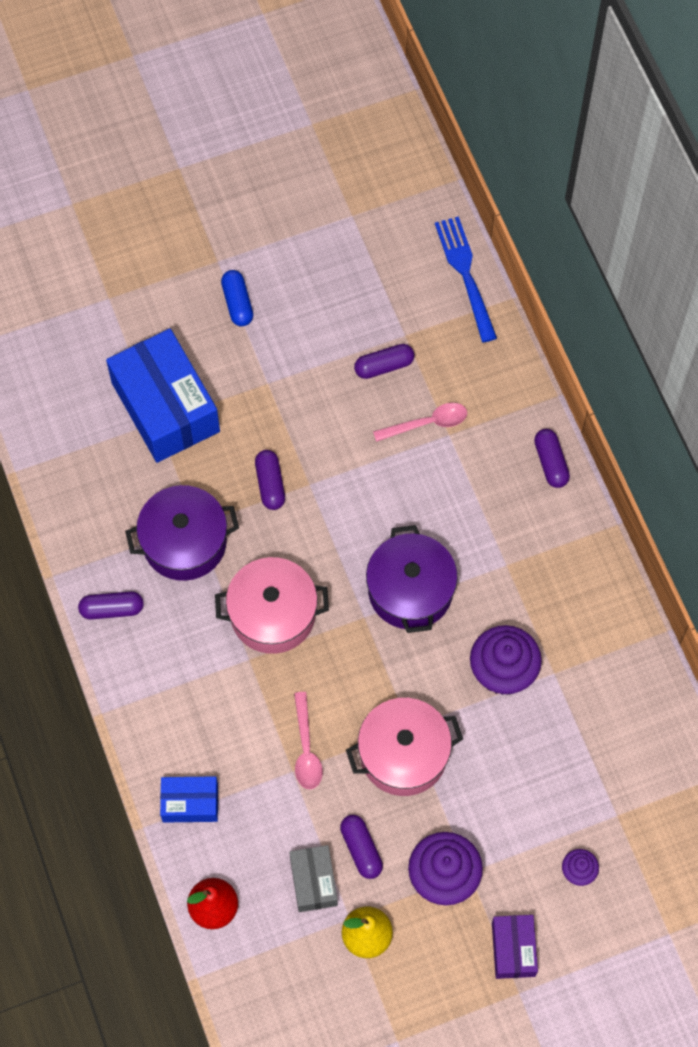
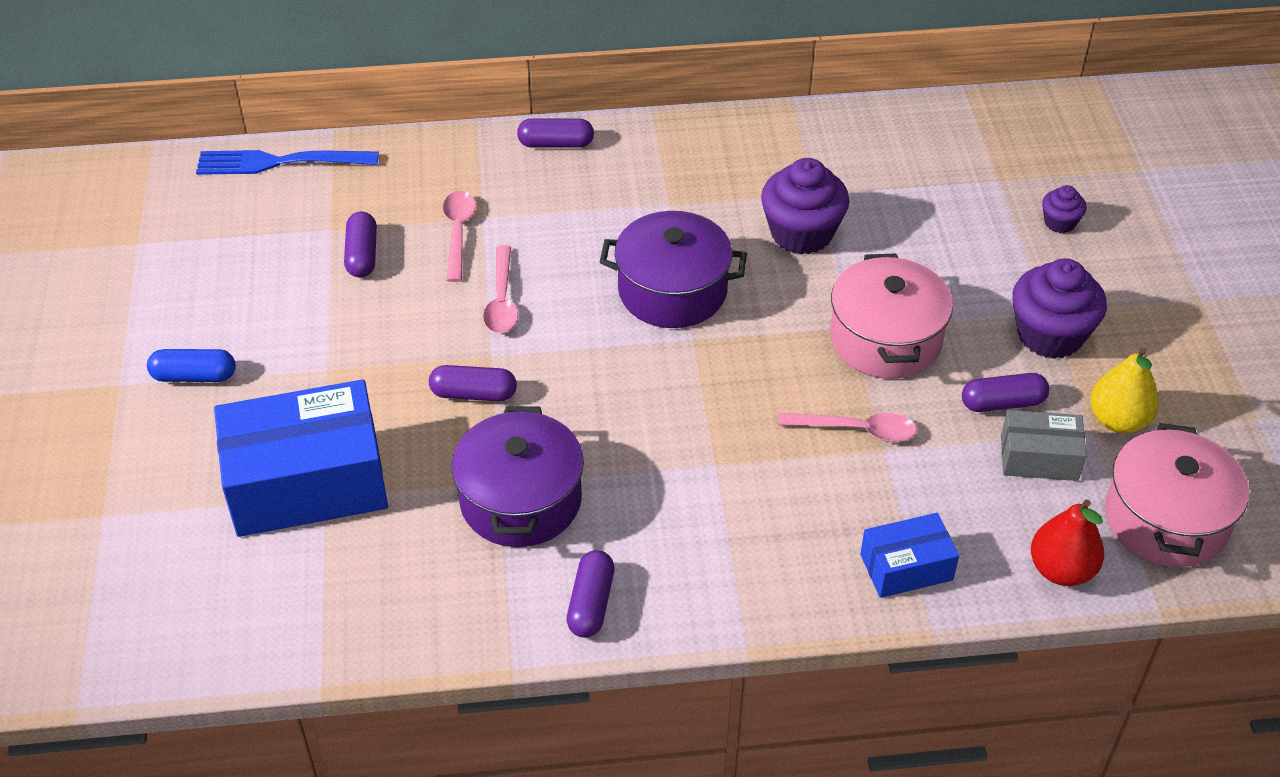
camera: 75 degrees left, 20 degrees down
blue box [160,776,218,823] -> blue box turned 60 degrees clockwise [860,513,959,598]
pink pot [215,557,329,654] -> pink pot moved to [1105,423,1249,567]
purple box [492,915,538,979] -> none
none -> pink spoon [483,245,518,333]

